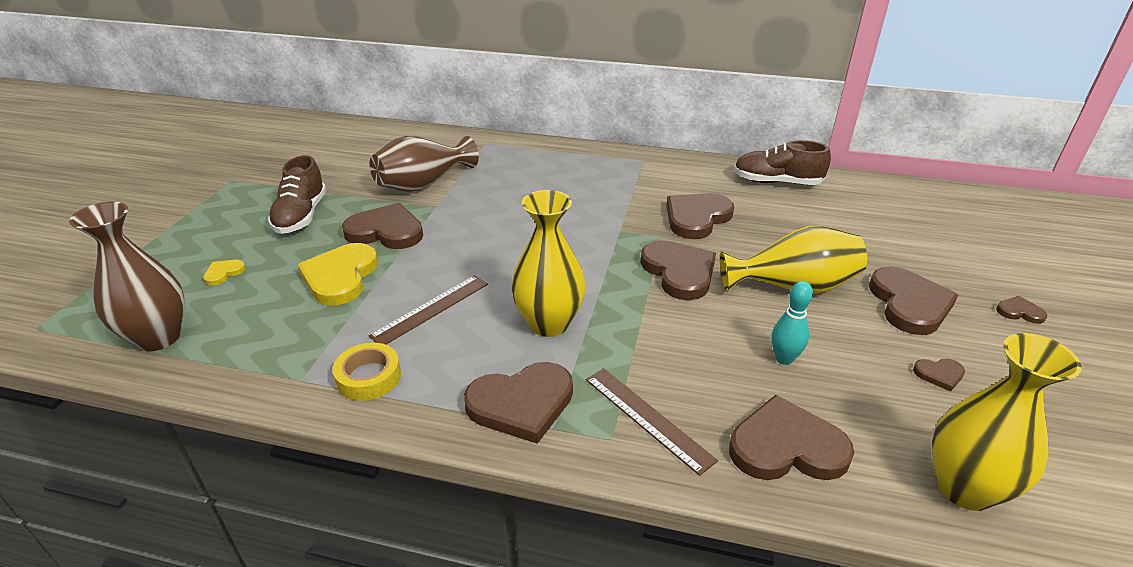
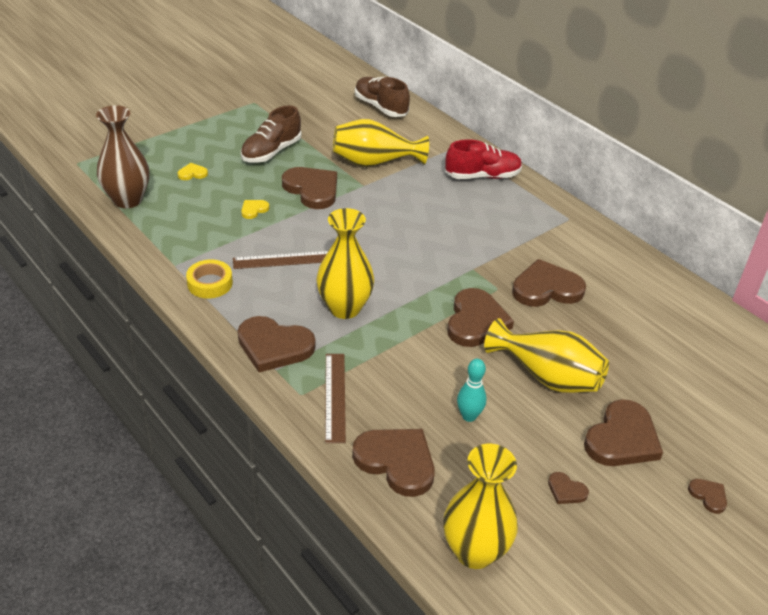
camera: 35 degrees right, 5 degrees up
yellow heart [298,243,378,305] -> yellow heart [241,200,269,219], size x0.46
brown vase [369,136,479,192] -> yellow vase [333,119,429,167]
brown shoe [734,140,831,185] -> brown shoe moved to [355,77,410,117]
none -> red shoe [445,139,522,179]

